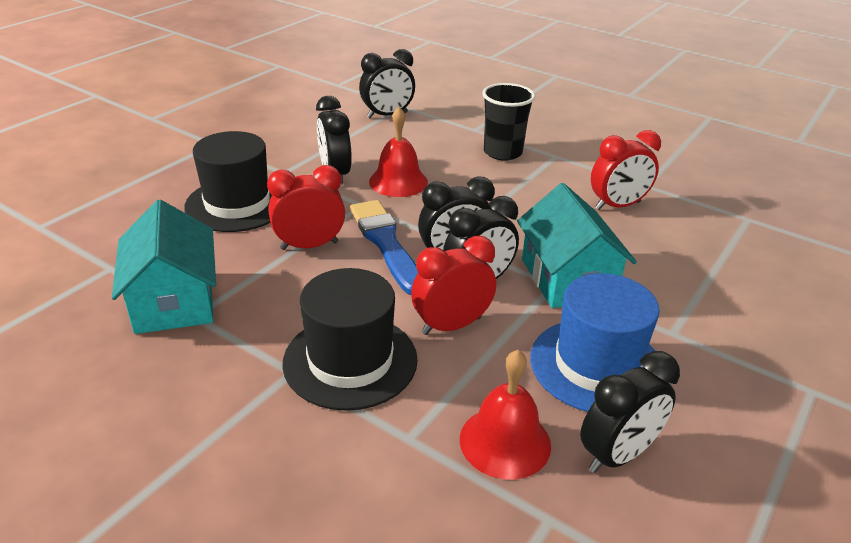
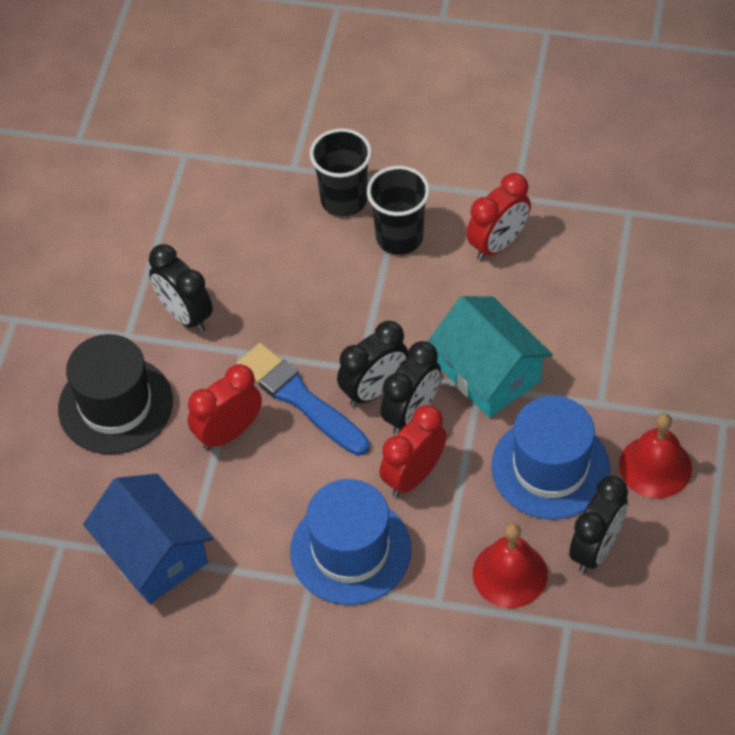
camera: 20 degrees left, 20 degrees up
turquoise house [112,199,216,334] -> blue house [83,474,213,604]
black hat [282,268,418,411] -> blue hat [290,479,411,605]
black clock [359,49,415,118] -> none
red bell [369,107,428,197] -> red bell moved to [619,413,692,498]
none -> black cup [367,166,430,255]

